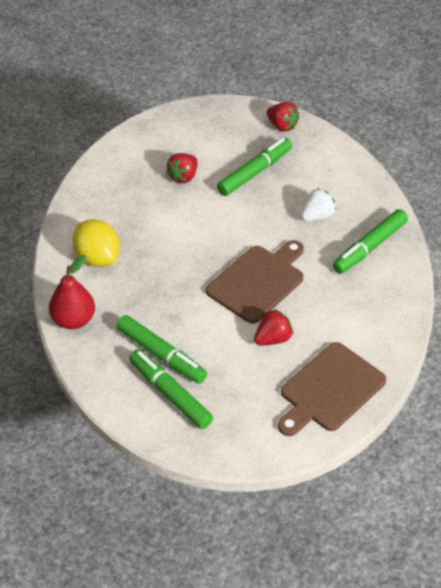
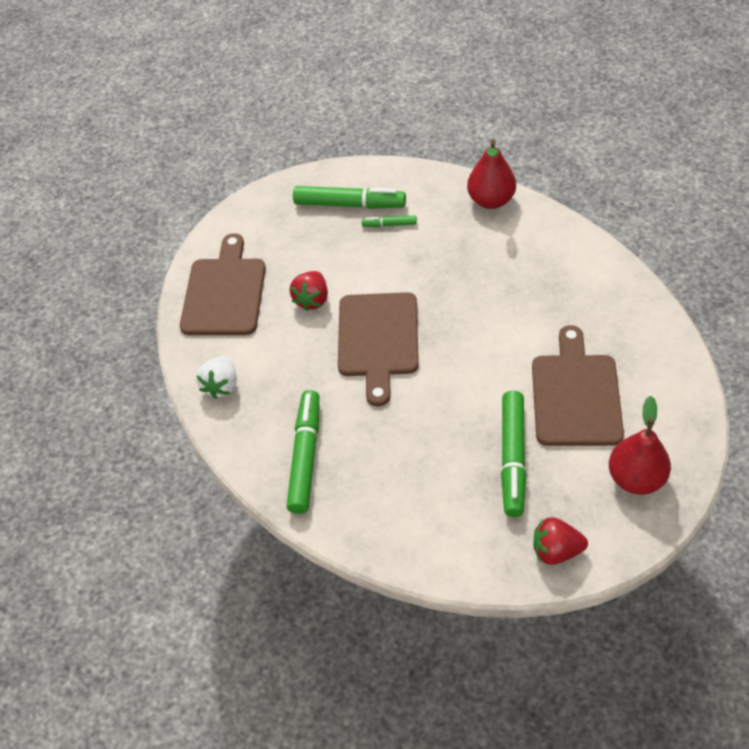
camera: 145 degrees right, 5 degrees up
yellow lemon [73,219,120,267] -> none
green marker [117,315,207,384] -> green marker [362,216,417,227], size x0.48
red strawberry [166,153,197,183] -> brown cutting board [532,325,624,446]
white strawberry [301,188,336,222] -> white strawberry moved to [196,356,237,399]
none -> red pear [609,396,671,495]

